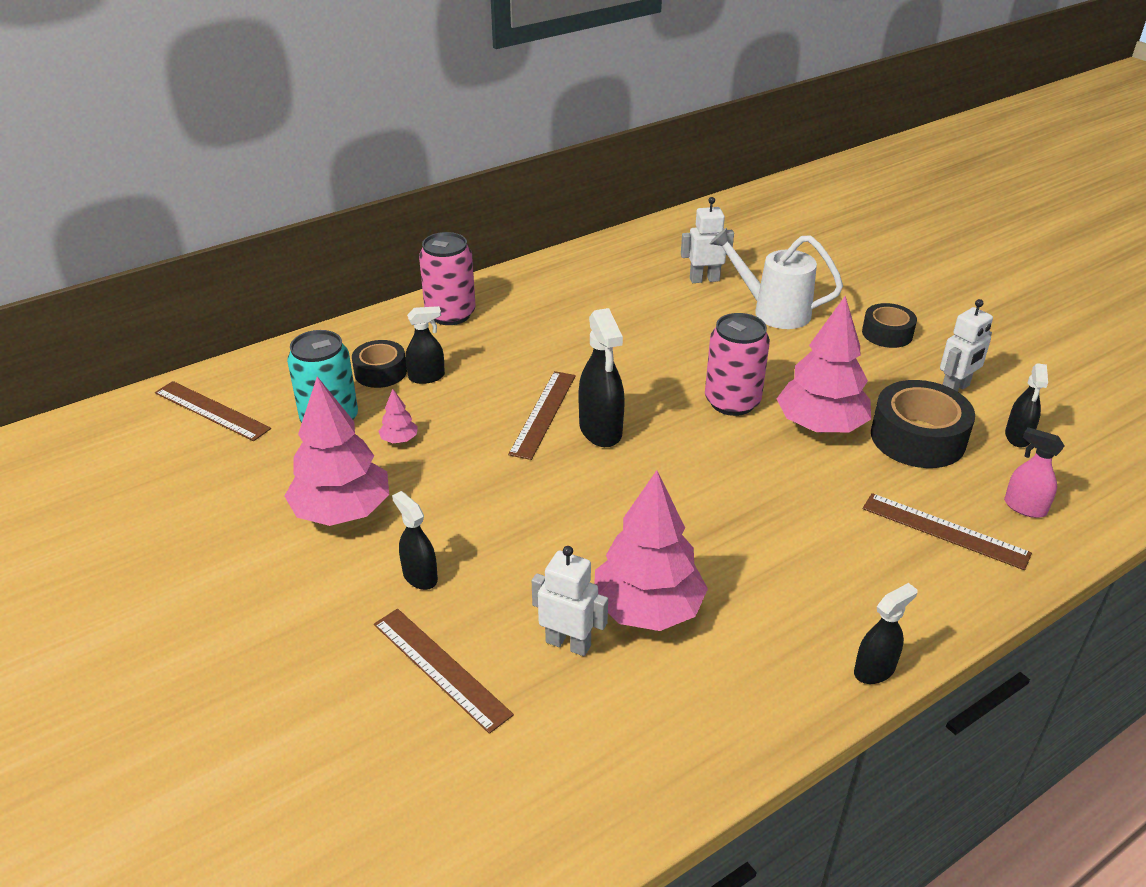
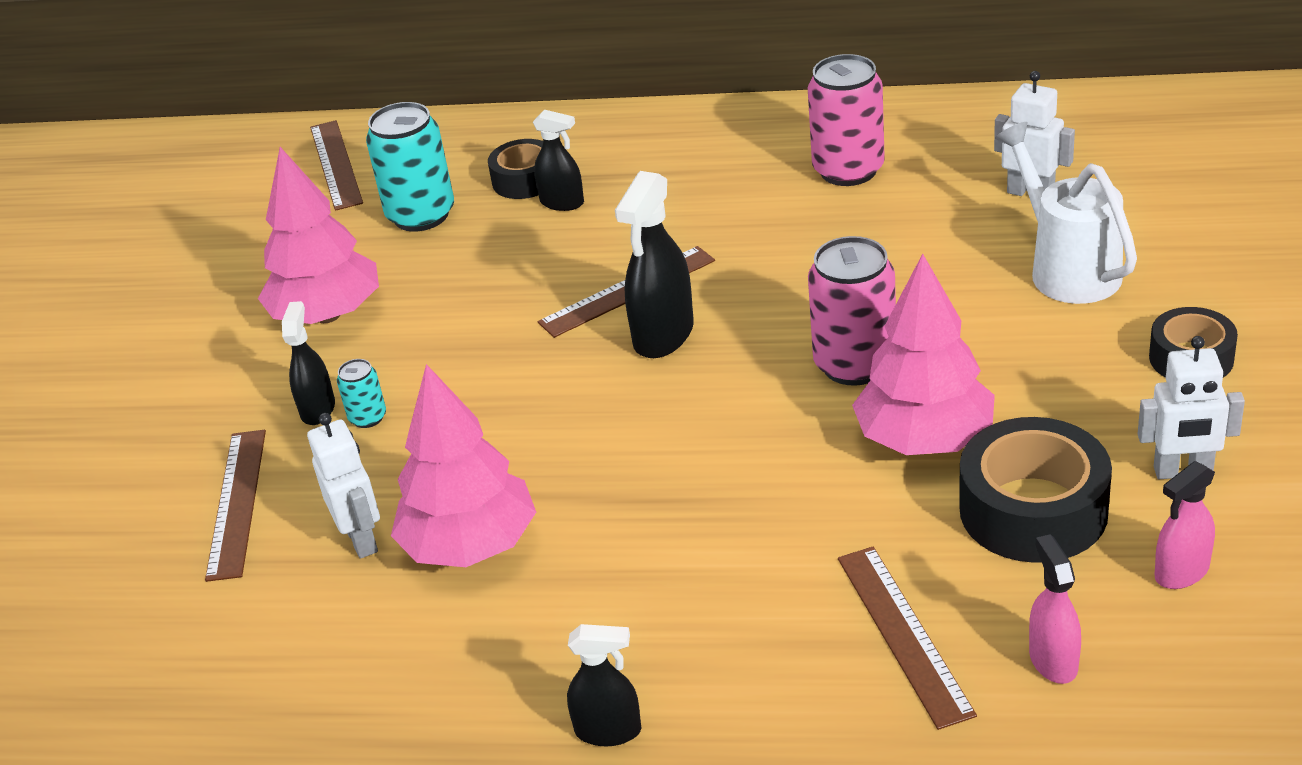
camera: 45 degrees right, 0 degrees up
pink tree [378,389,418,443] -> none
pink can [419,232,476,325] -> pink can moved to [808,54,885,186]
black spray bottle [1005,363,1048,447] -> pink spray bottle [1155,461,1215,589]
none -> turquoise can [337,359,386,428]

